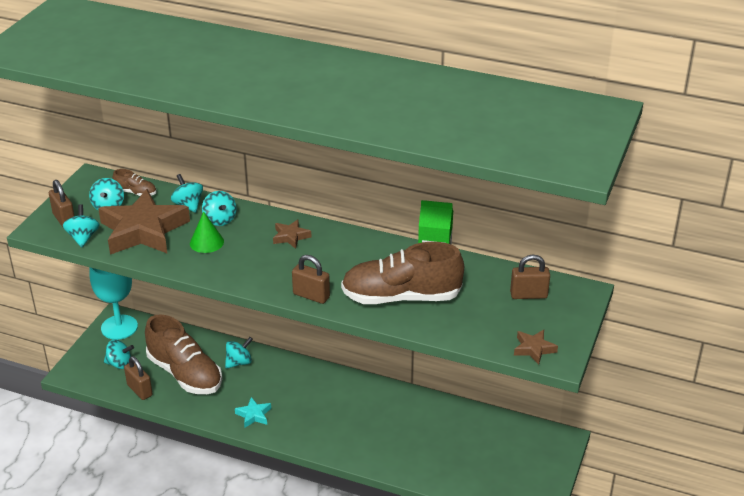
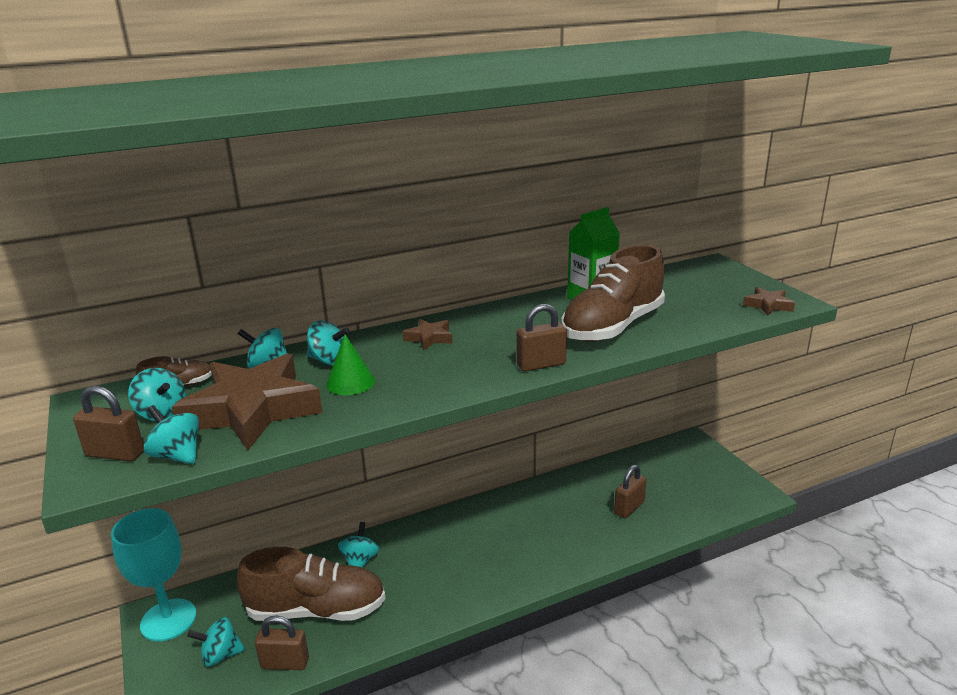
camera: 45 degrees left, 10 degrees down
turquoise spinning top [104,340,134,369] -> turquoise spinning top turned 150 degrees counterclockwise [187,617,245,667]
turquoise star [235,397,271,428] -> none
brown padlock [510,255,550,299] -> brown padlock moved to [614,465,647,519]

